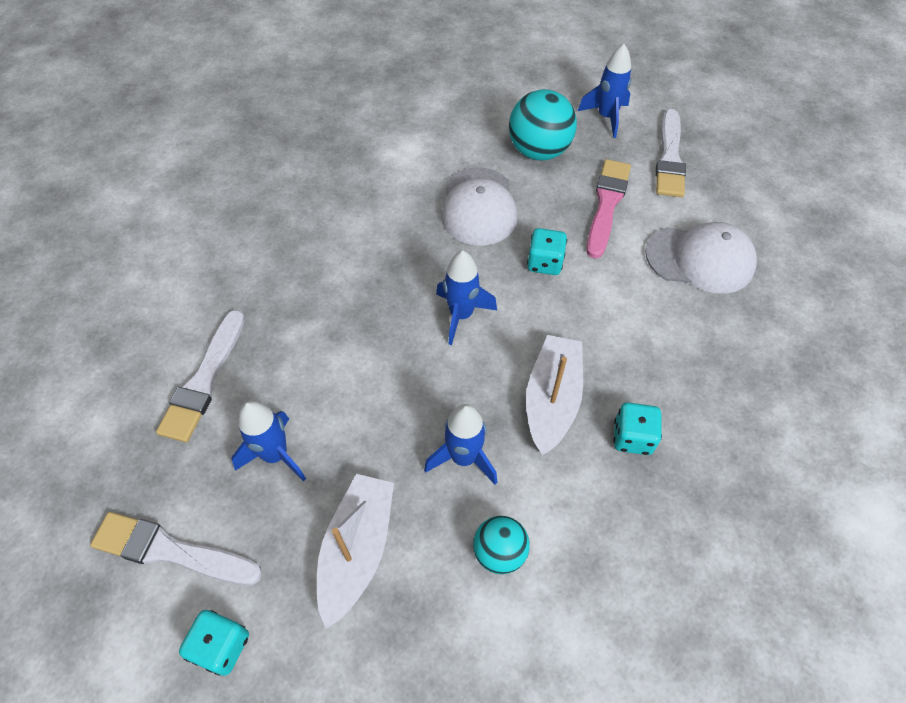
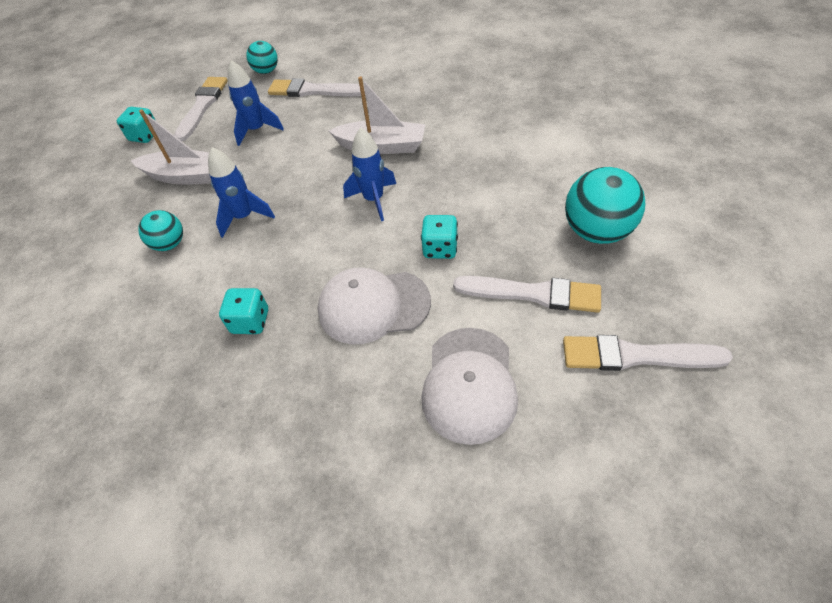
camera: 90 degrees right, 5 degrees down
white cap [441,167,518,246] -> white cap moved to [318,268,431,344]
white boat [526,335,583,456] -> white boat moved to [328,76,425,154]
blue rocket [578,44,631,138] -> none
pink brush [586,159,631,259] -> white brush [453,276,601,313]
none -> turquoise ball [246,41,278,74]

